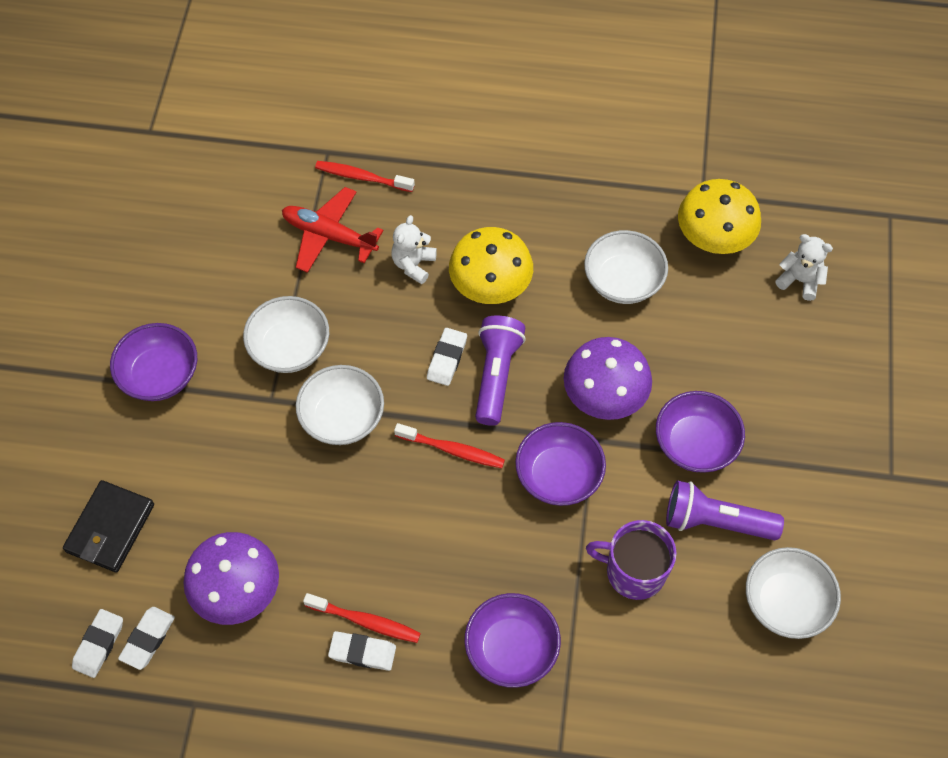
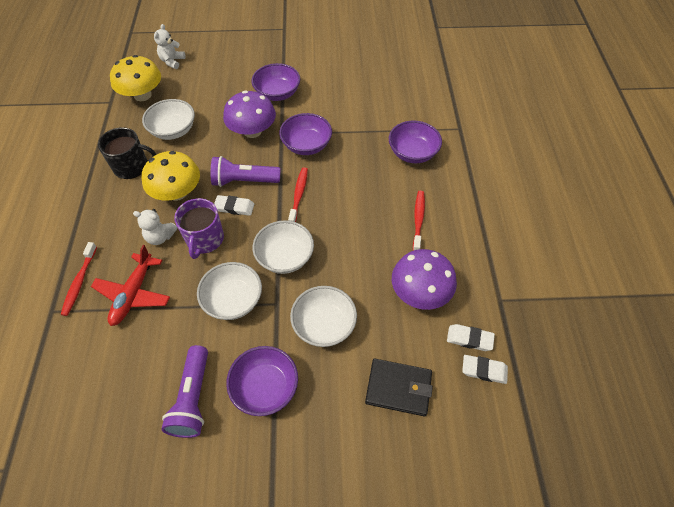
camera: 100 degrees left, 5 degrees down
white eraser [328,631,396,671] -> none
purple mug [586,520,677,600] -> purple mug moved to [174,198,224,259]
purple flashlight [666,480,784,540] -> purple flashlight moved to [161,345,208,438]
white bowl [746,547,841,639] -> white bowl moved to [290,286,357,347]
none -> black mug [98,127,157,179]

